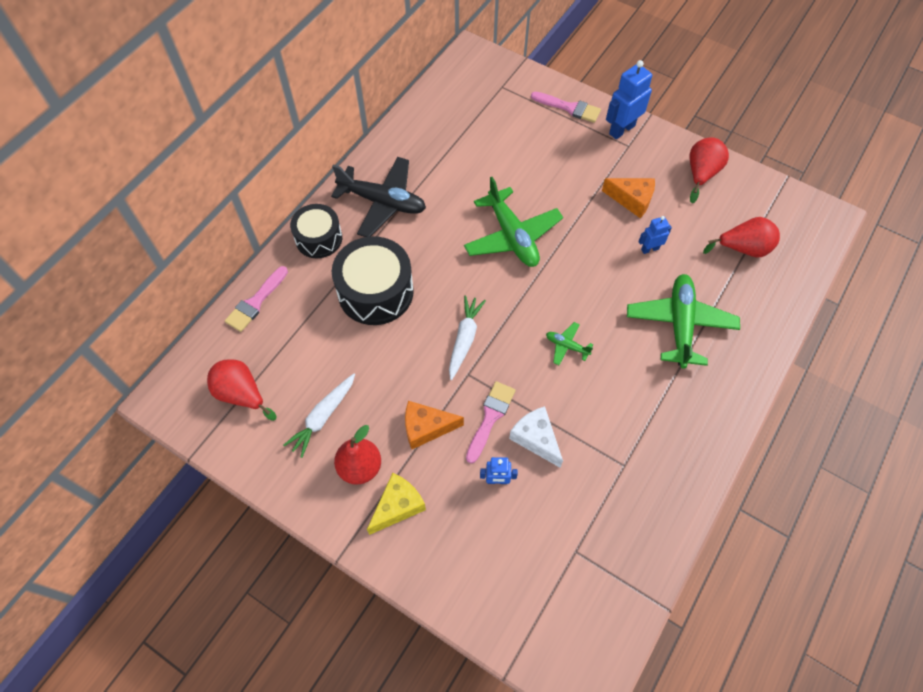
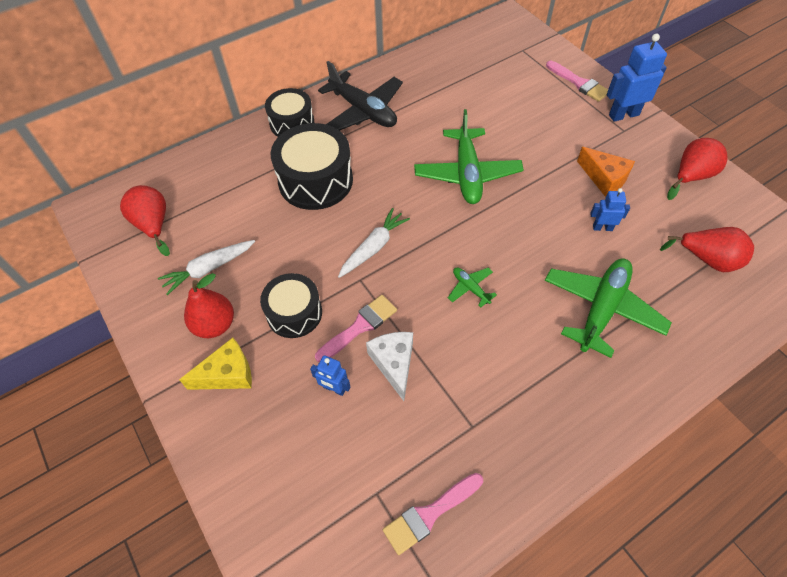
camera: 25 degrees right, 5 degrees down
pink brush [225,266,288,332] -> pink brush moved to [383,473,483,555]
orange cheese [405,401,464,449] -> black drum [260,273,322,338]

